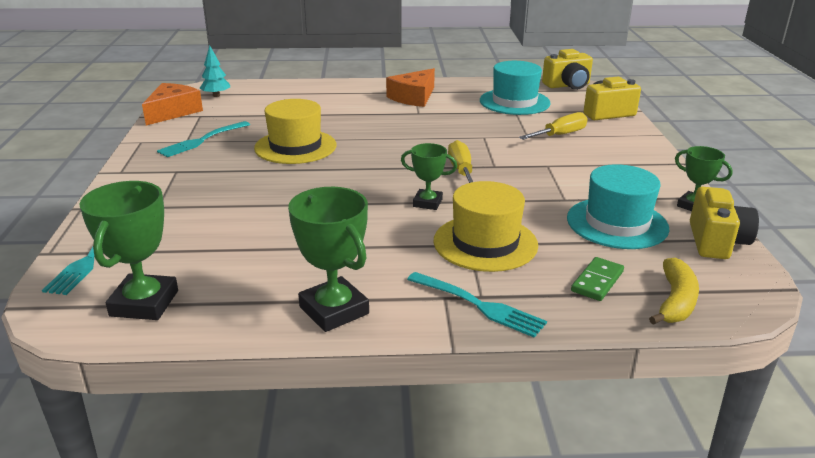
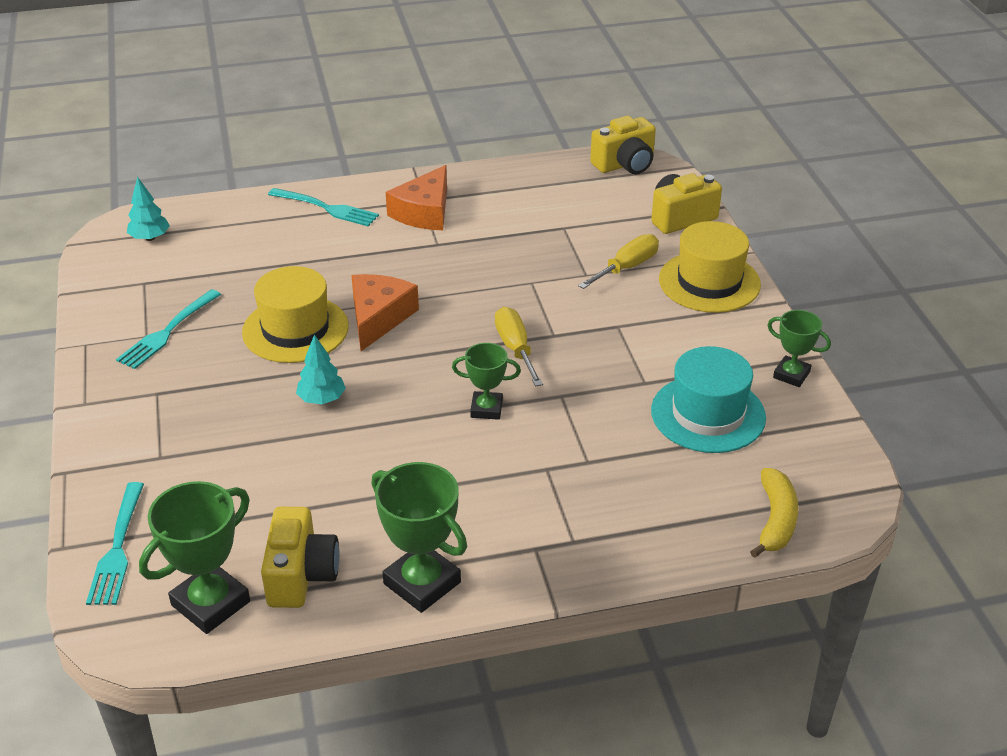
camera: 10 degrees left, 10 degrees up
green trophy [80,181,178,320] -> green trophy turned 45 degrees clockwise [139,481,250,634]
orange cheese [142,83,203,125] -> orange cheese moved to [351,274,419,351]
turquoise fork [407,272,547,338] -> turquoise fork moved to [268,188,379,227]
yellow hat [433,181,538,272] -> yellow hat moved to [659,221,761,313]
turquoise hat [480,61,551,115] -> none
green domino [571,257,624,301] -> none
yellow camera [690,187,759,259] -> yellow camera moved to [261,507,340,608]
none -> turquoise tree [296,334,346,404]

